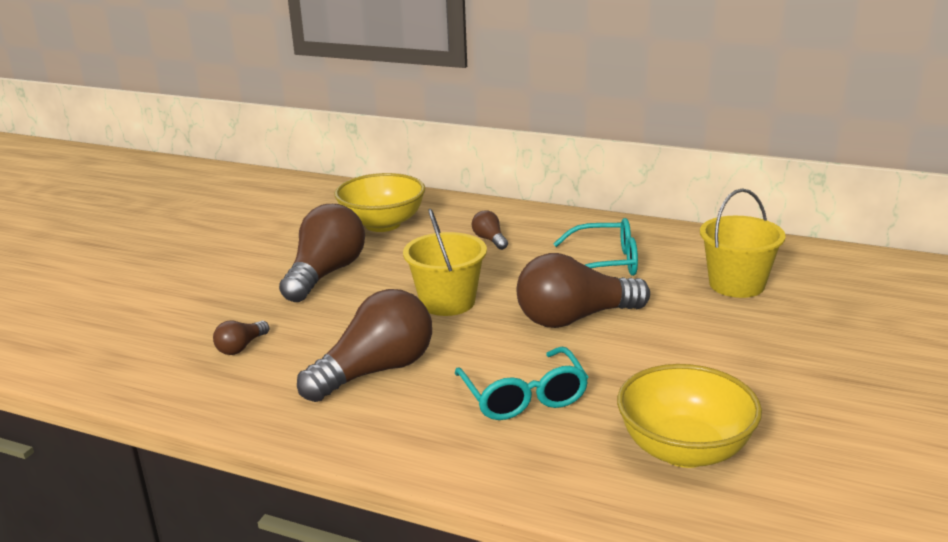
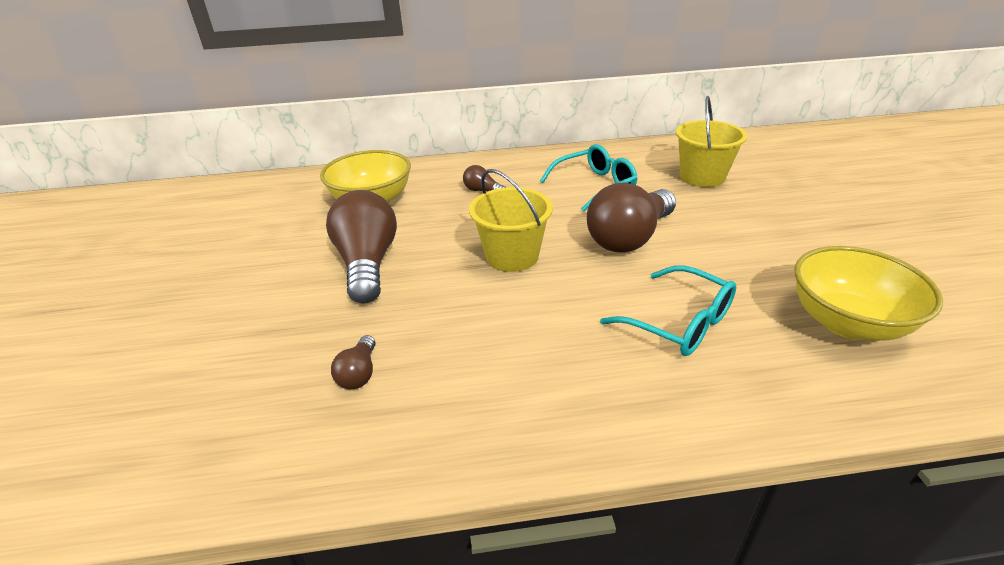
camera: 30 degrees left, 10 degrees up
brown light bulb [297,289,432,402] -> none

